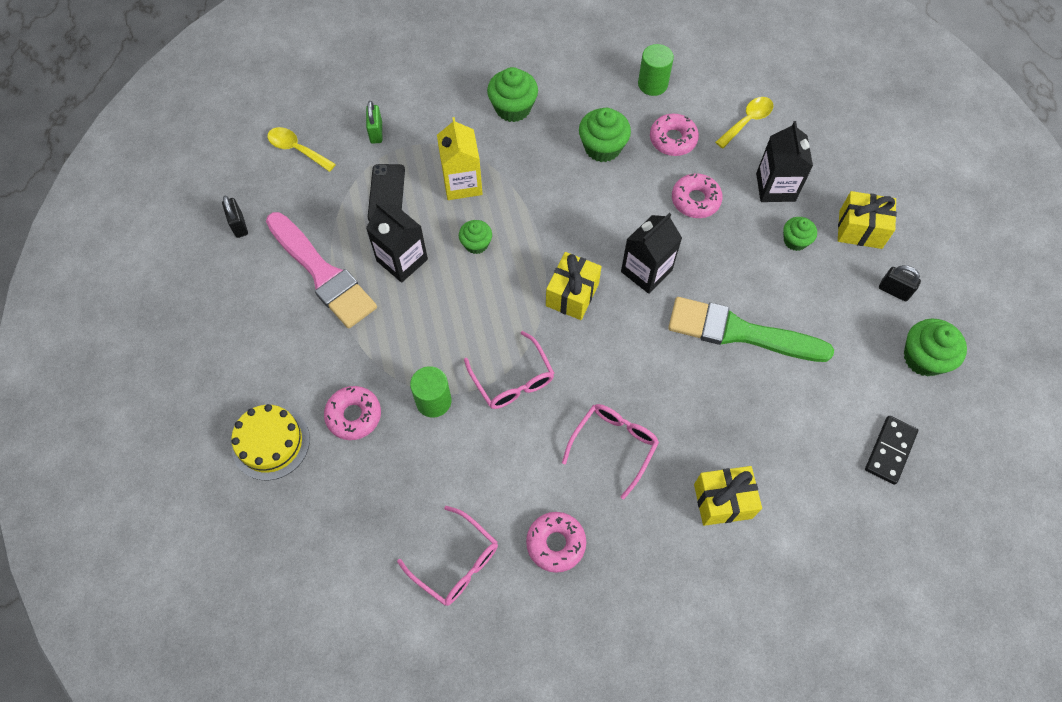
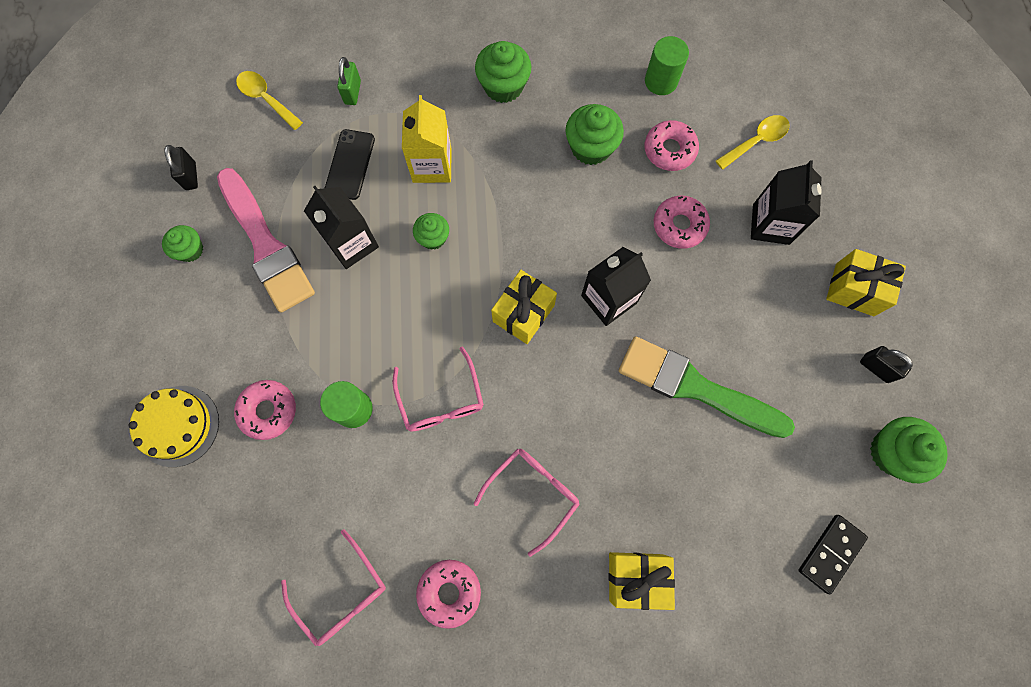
camera: 10 degrees right, 10 degrees up
green cupcake [783,217,817,251] -> green cupcake moved to [162,225,203,262]

